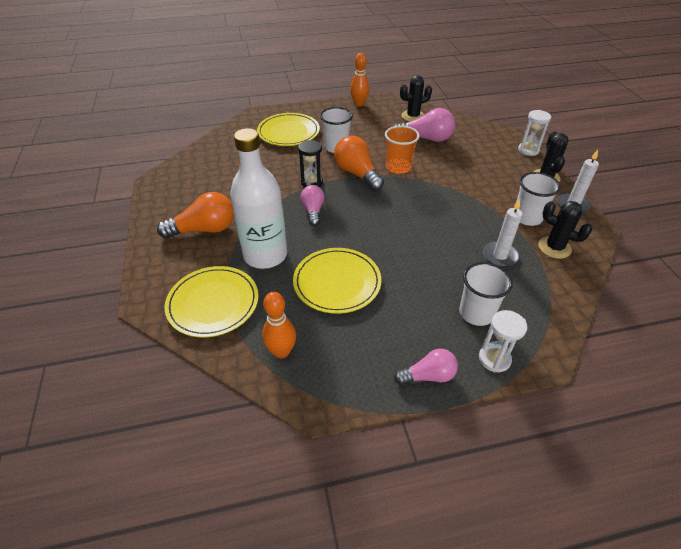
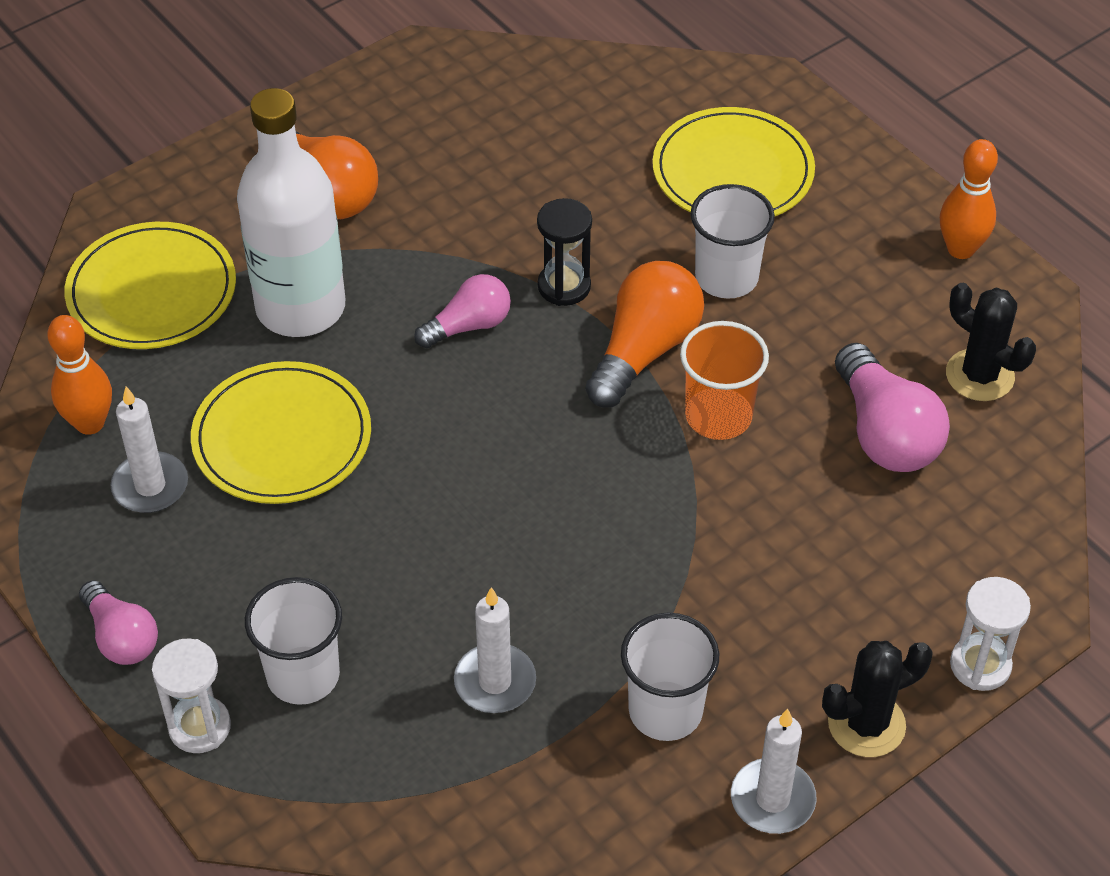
camera: 65 degrees right, 5 degrees up
black cactus [538,201,592,259] -> none
none -> white candle [110,387,188,513]

